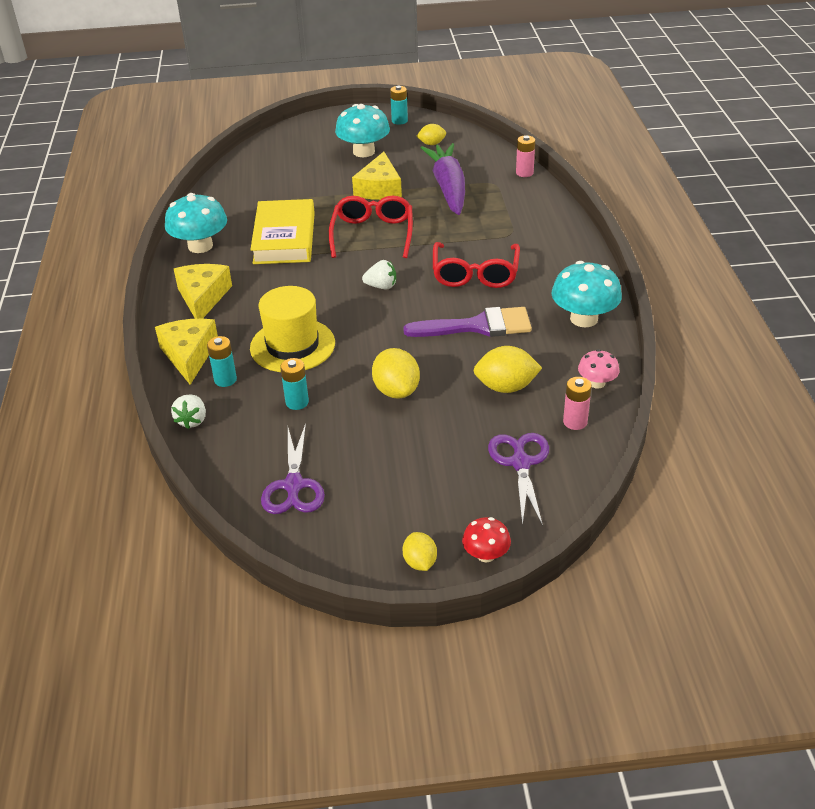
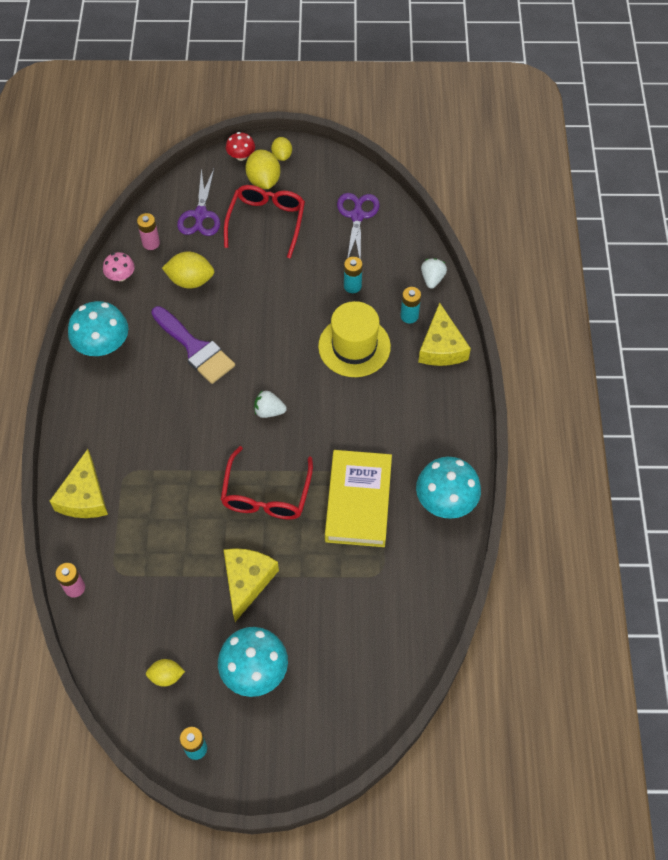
camera: 175 degrees left, 20 degrees up
yellow cheese [174,264,232,319] -> yellow cheese moved to [50,449,108,518]
yellow lemon [372,348,420,398] -> yellow lemon moved to [245,150,280,189]
purple brush [403,307,532,337] -> purple brush turned 135 degrees counterclockwise [151,306,235,384]
purple carrot [420,143,465,215] -> none
red glasses [433,242,520,288] -> red glasses moved to [224,185,305,259]

